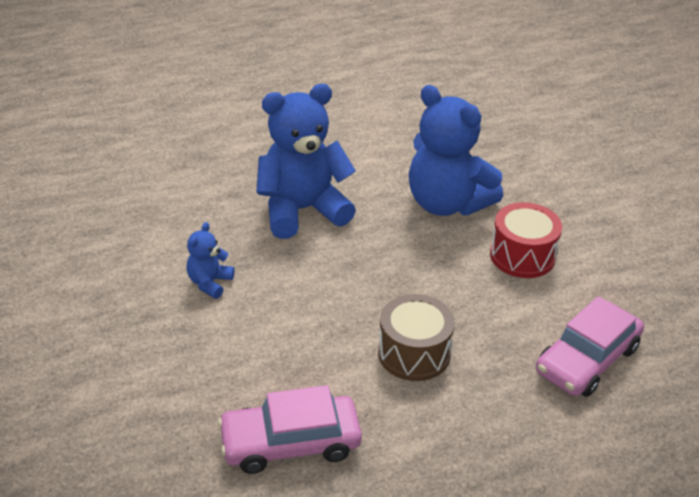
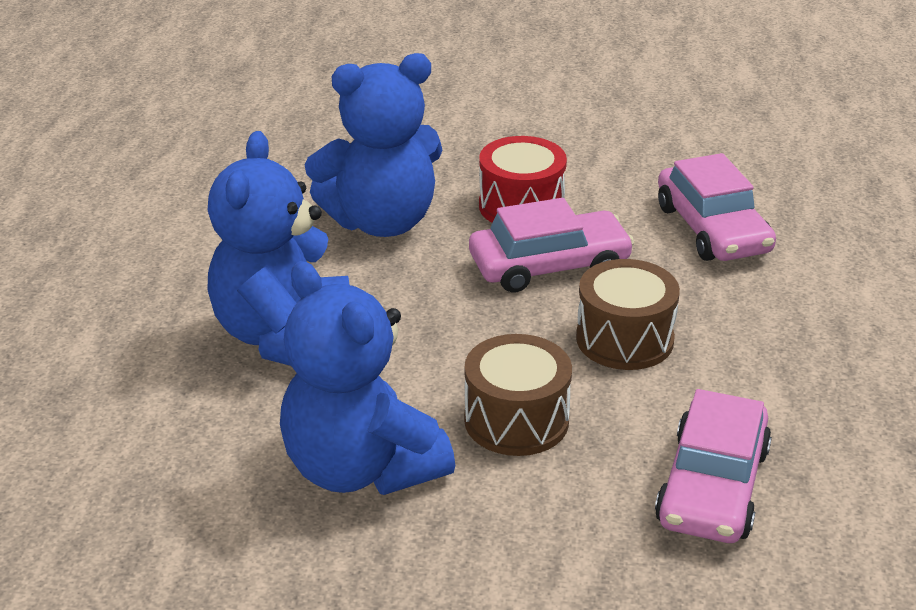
camera: 60 degrees left, 5 degrees down
blue teddy bear [186,222,234,299] -> blue teddy bear [280,261,455,495], size x2.19
none -> brown drum [464,334,572,456]
none -> pink car [469,198,634,292]

